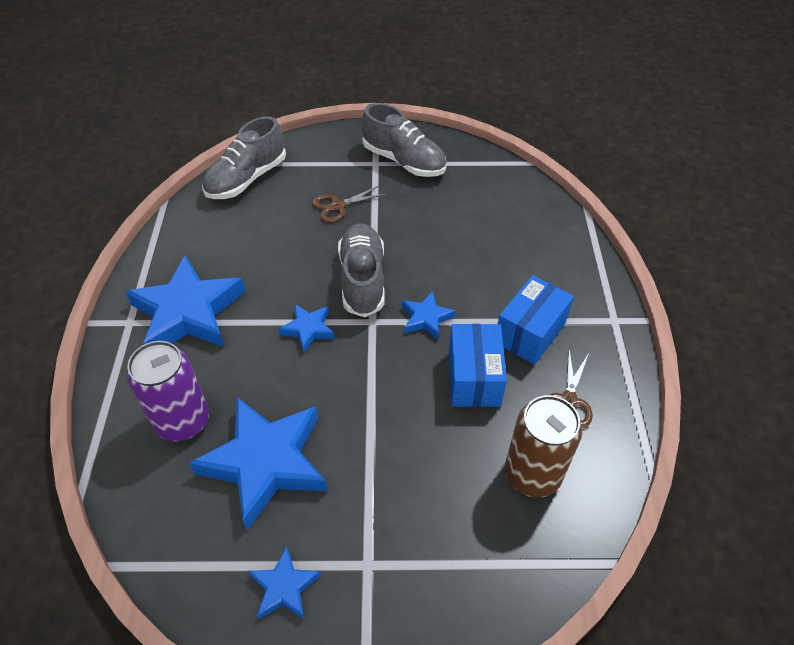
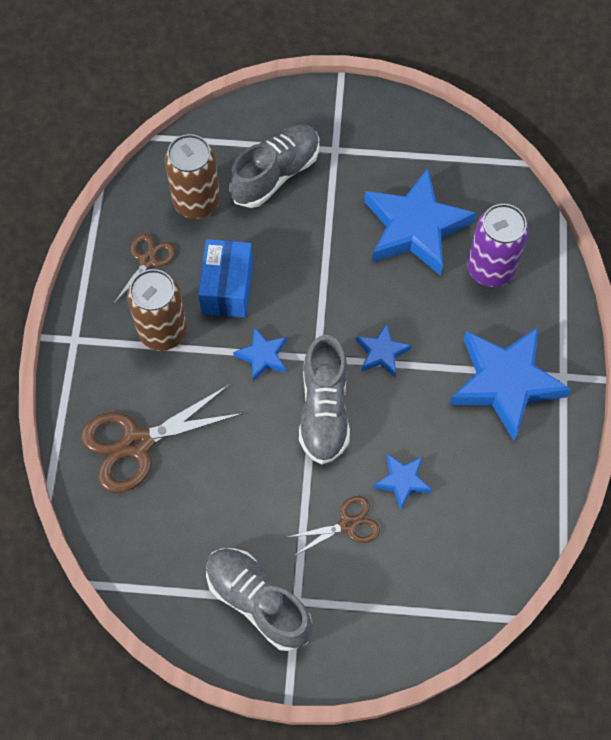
camera: 175 degrees left, 15 degrees up
grey shoe [202,116,286,199] -> grey shoe moved to [229,125,319,208]
blue star [248,546,321,619] -> blue star moved to [373,454,432,510]
blue box [498,275,574,365] -> brown can [127,269,187,351]
none -> brown scissors [81,384,244,493]

